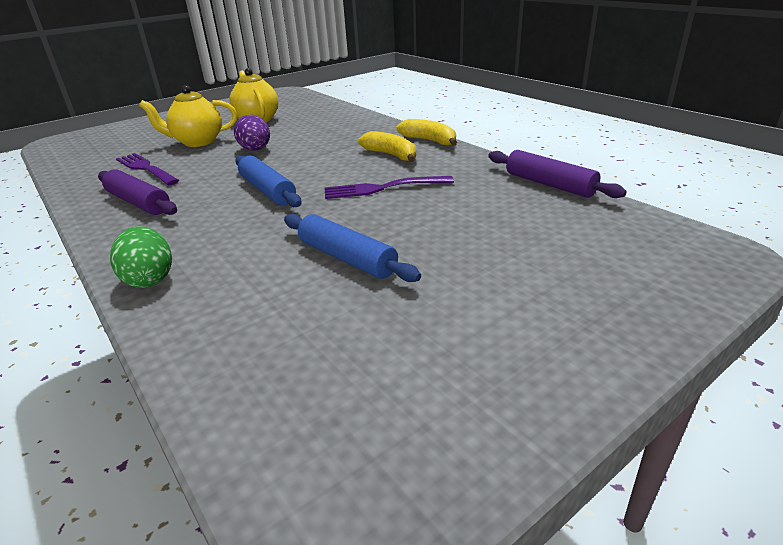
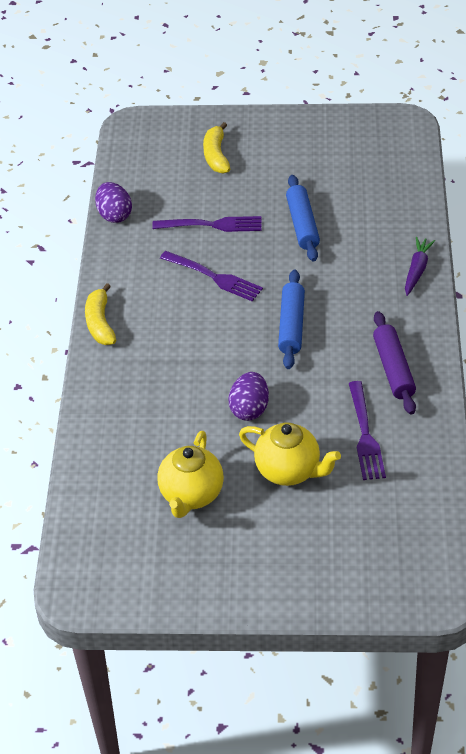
camera: 140 degrees left, 15 degrees up
green egg [110,226,172,288] -> purple carrot [405,237,435,296]
yellow banana [358,131,416,162] -> yellow banana moved to [203,122,230,174]
purple rolling pin [488,150,627,198] -> purple egg [95,182,132,223]
none -> purple fork [152,216,262,232]

